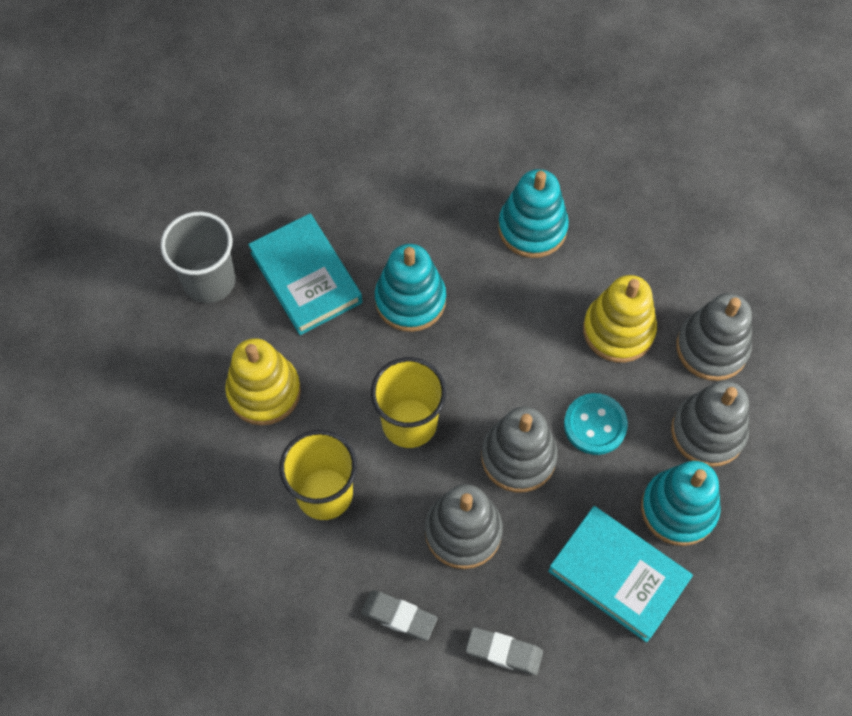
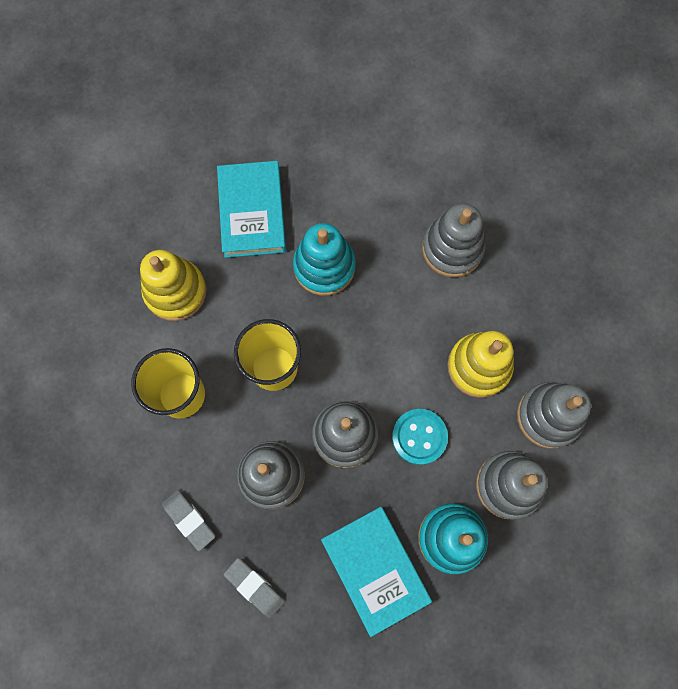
camera: 25 degrees right, 10 degrees up
grey cup [161,212,236,303] -> none
turquoise stacking toy [498,169,569,258] -> grey stacking toy [422,204,486,277]

